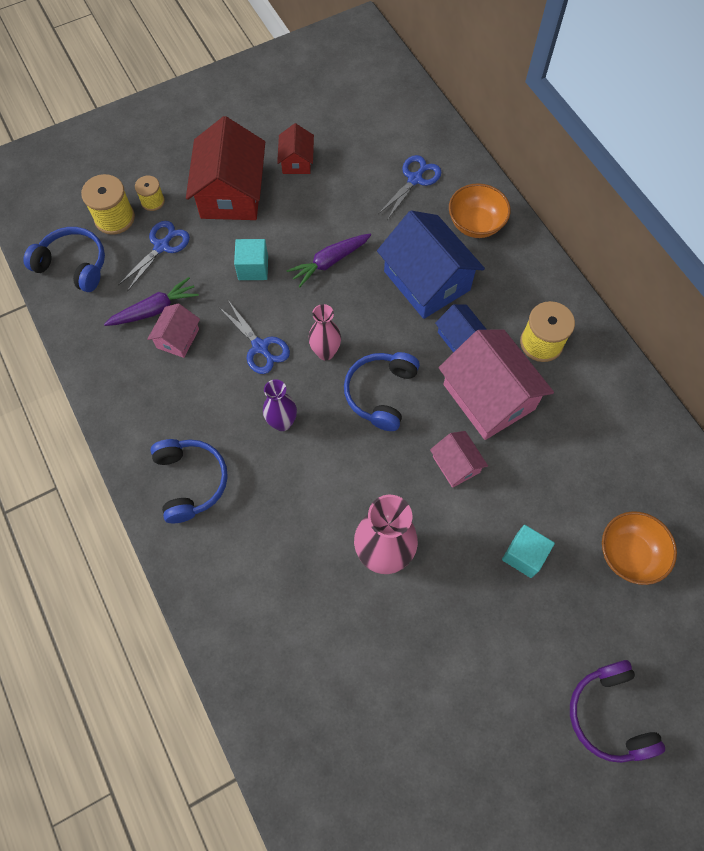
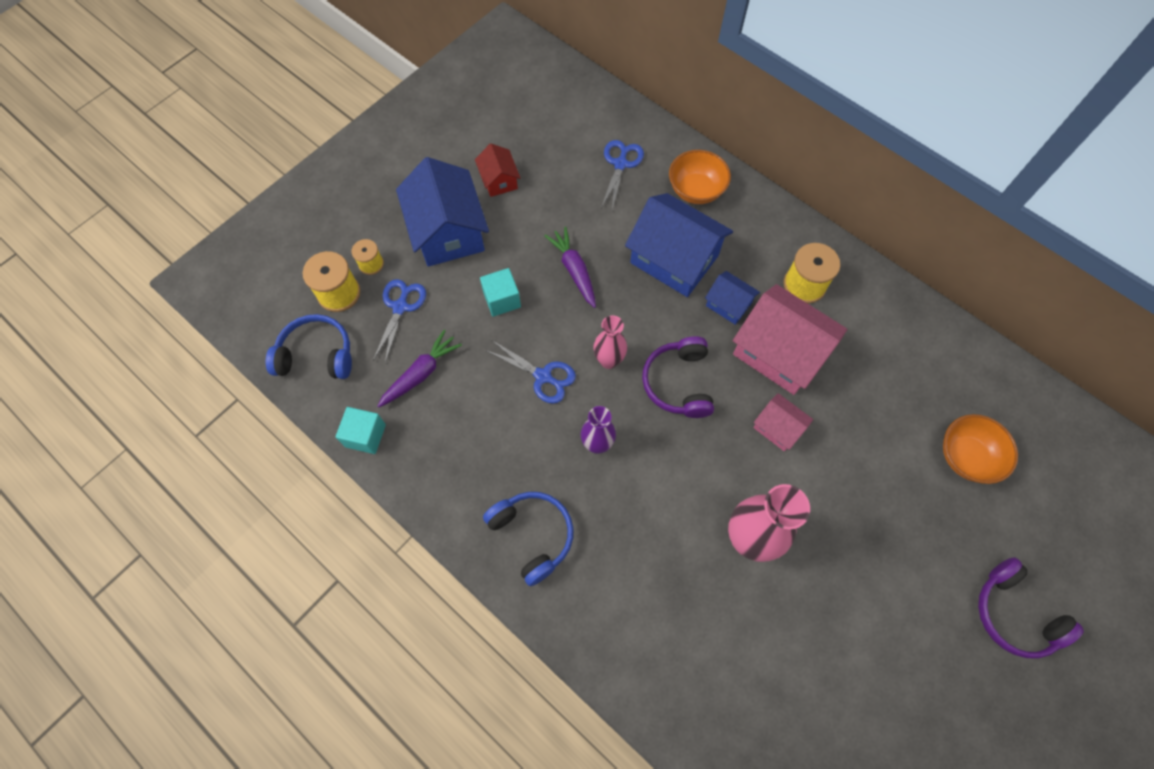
camera: 20 degrees left, 0 degrees up
pink house [147,303,200,358] -> none
red house [186,116,265,220] -> blue house [396,157,489,267]
purple carrot [286,234,371,287] -> purple carrot turned 120 degrees clockwise [544,227,596,308]
blue headphones [344,352,420,431] -> purple headphones [642,336,714,418]
turquoise cube [502,525,555,578] -> turquoise cube moved to [335,407,386,454]

